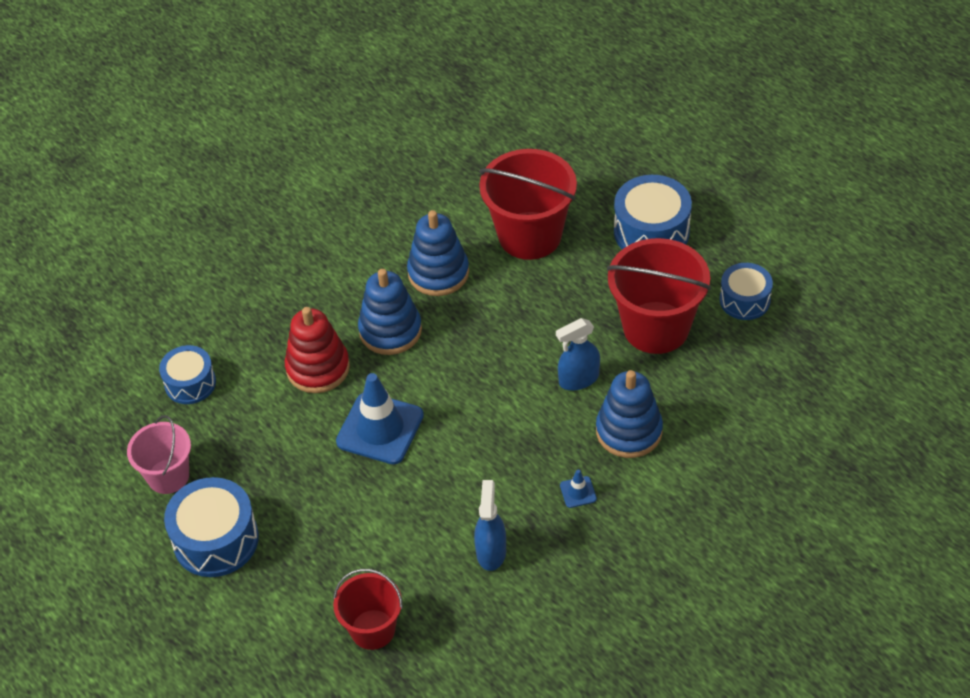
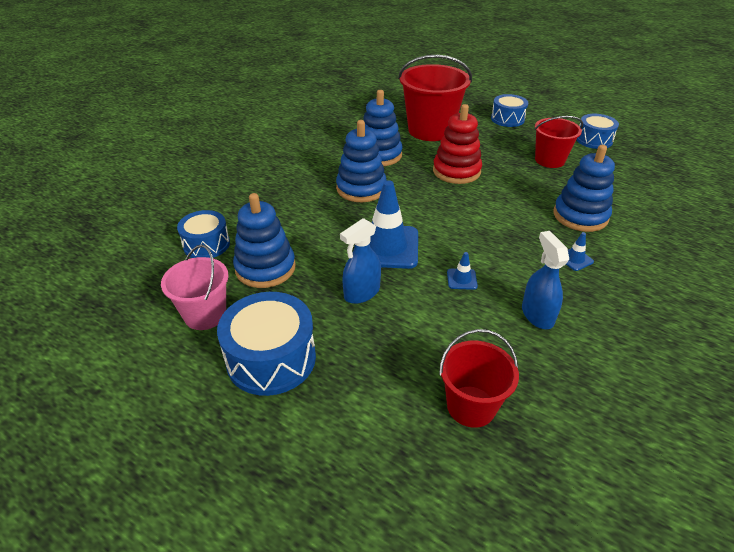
camera: 20 degrees left, 10 degrees down
red stacking toy [285,307,350,393] -> red stacking toy moved to [433,104,482,184]
blue spray bottle [556,318,600,391] -> blue spray bottle moved to [340,218,381,304]
red bucket [607,238,711,354] -> red bucket [534,116,583,168], size x0.60
blue drum [614,175,692,249] -> blue drum [491,94,528,127], size x0.64
none -> blue stacking toy [233,193,296,288]
none -> blue traffic cone [447,252,478,290]

